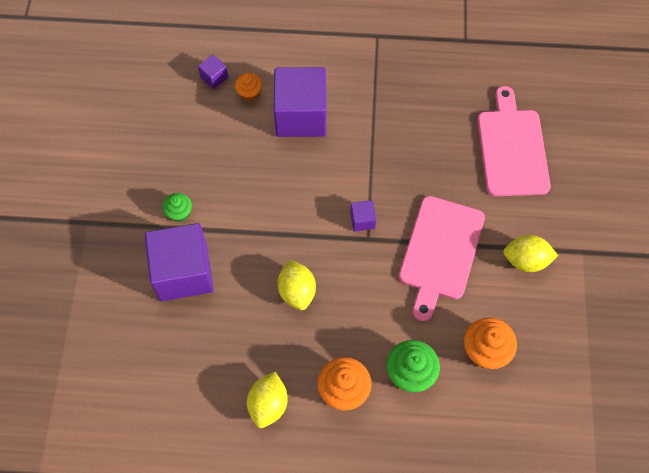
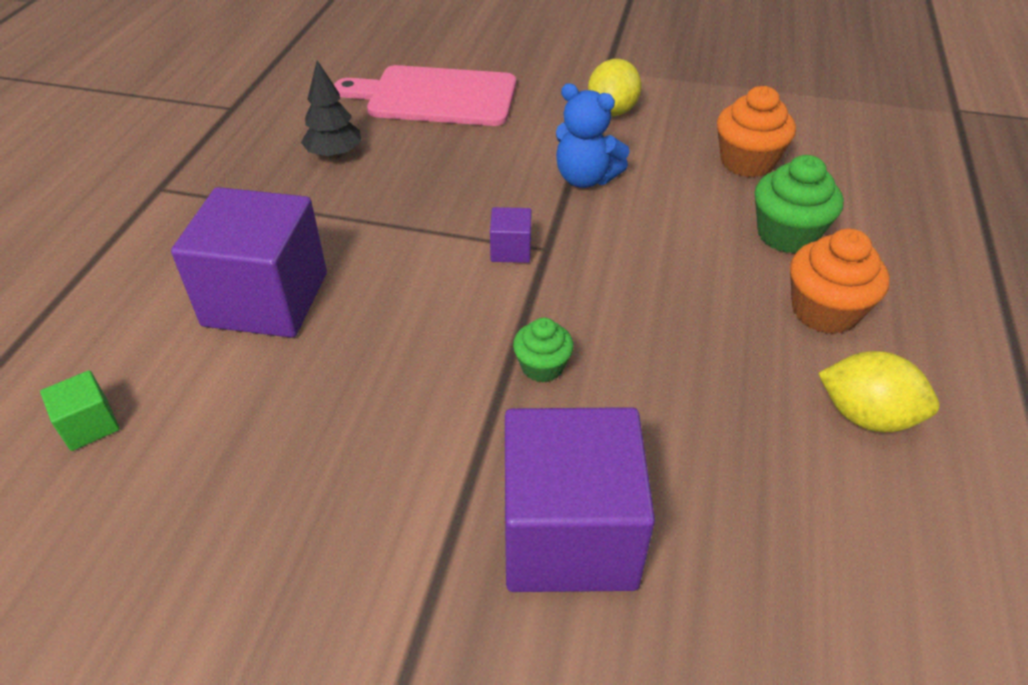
camera: 80 degrees left, 20 degrees down
green cupcake [162,193,192,222] -> green cupcake moved to [513,318,574,382]
purple cube [198,54,228,89] -> green cube [40,370,120,451]
orange cupcake [235,73,262,101] -> none
yellow lemon [277,260,316,310] -> none
pink cutting board [399,196,485,321] -> blue teddy bear [556,83,630,188]
none -> black tree [301,60,361,159]

